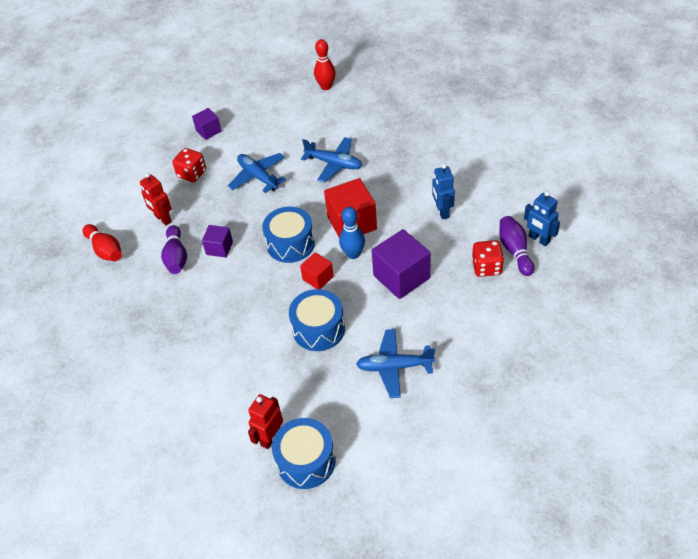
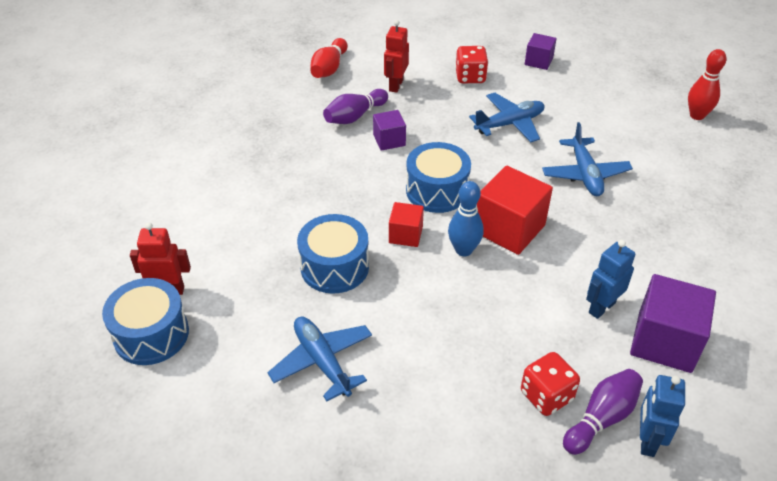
camera: 55 degrees right, 5 degrees down
blue plane [228,153,286,193] -> blue plane turned 45 degrees clockwise [469,93,545,142]
purple cube [372,229,431,299] -> purple cube moved to [630,274,716,373]

